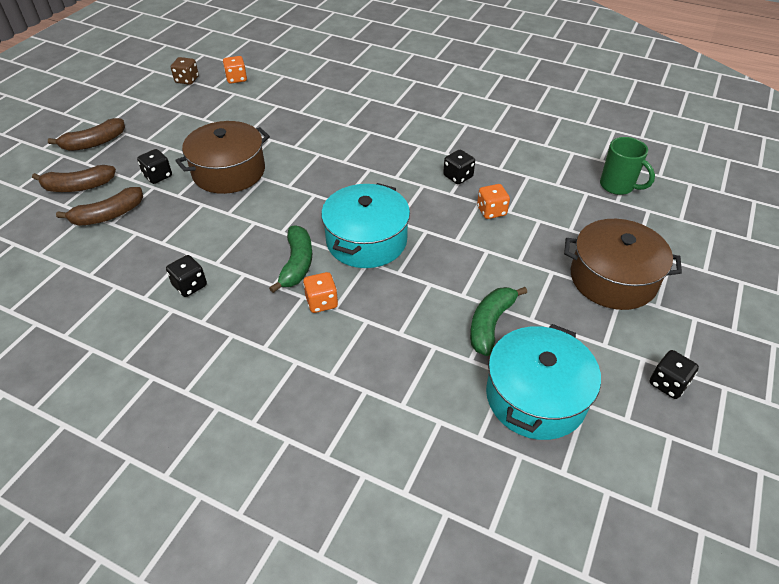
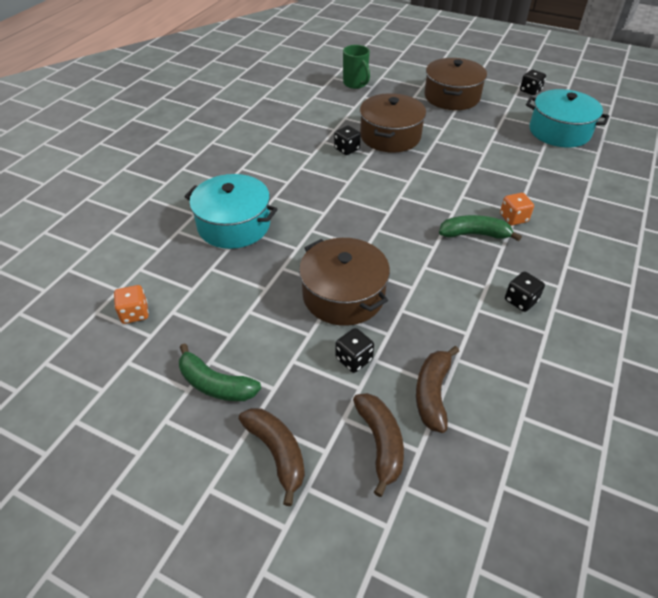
camera: 90 degrees left, 0 degrees up
brown banana [56,187,143,226] -> brown banana turned 135 degrees counterclockwise [416,346,459,433]
brown dice [171,57,199,85] -> none
turquoise pot [321,183,410,268] -> turquoise pot moved to [185,174,278,249]
green banana [470,287,527,356] -> green banana moved to [179,343,261,401]
orange dice [477,184,510,219] -> brown pot [360,93,426,152]
green mug [600,137,655,195] -> green mug turned 105 degrees clockwise [343,45,370,89]

